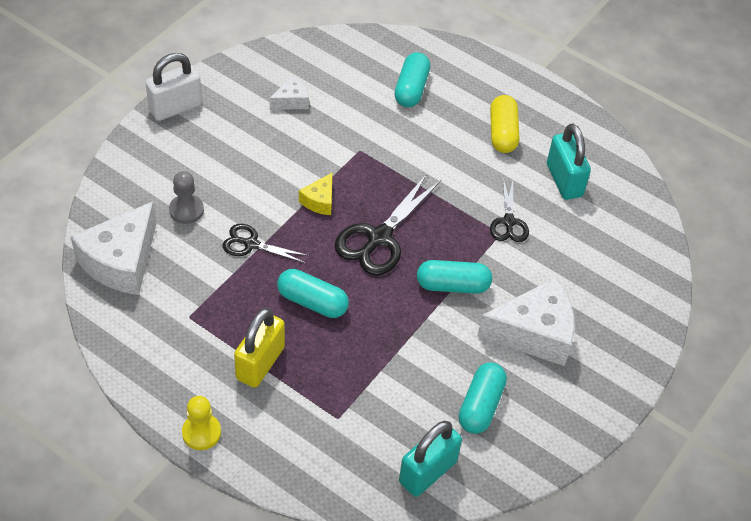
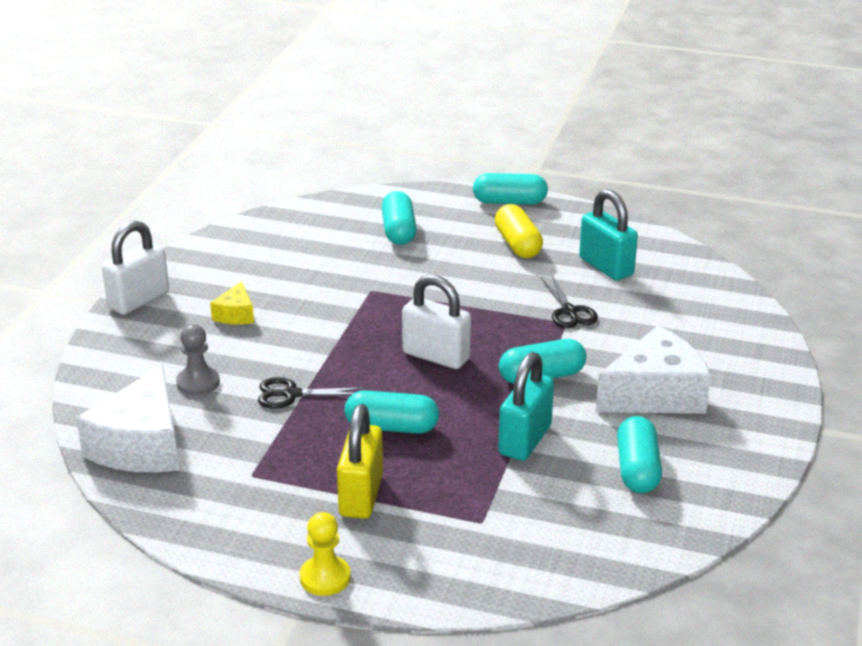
camera: 15 degrees left, 20 degrees down
white cheese [270,76,309,110] -> none
yellow cheese [299,173,332,215] -> yellow cheese moved to [210,281,254,325]
black scissors [334,174,441,276] -> white padlock [402,275,471,369]
turquoise padlock [399,421,462,497] -> turquoise padlock moved to [498,352,554,461]
none -> turquoise capsule [473,173,548,205]

